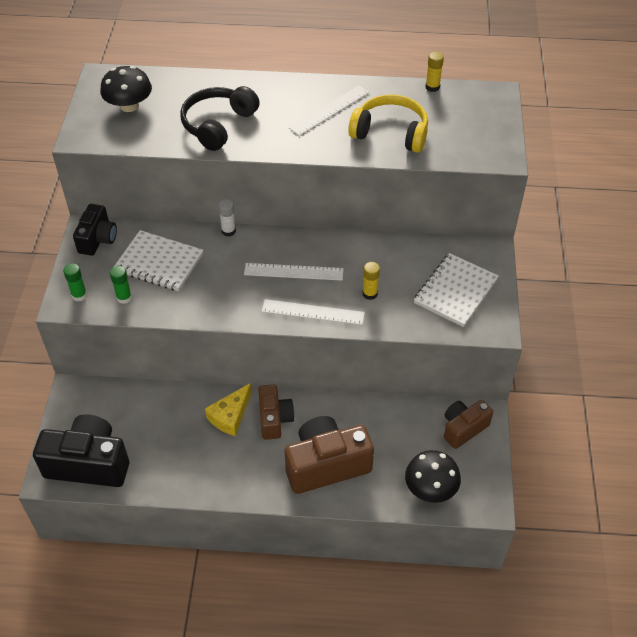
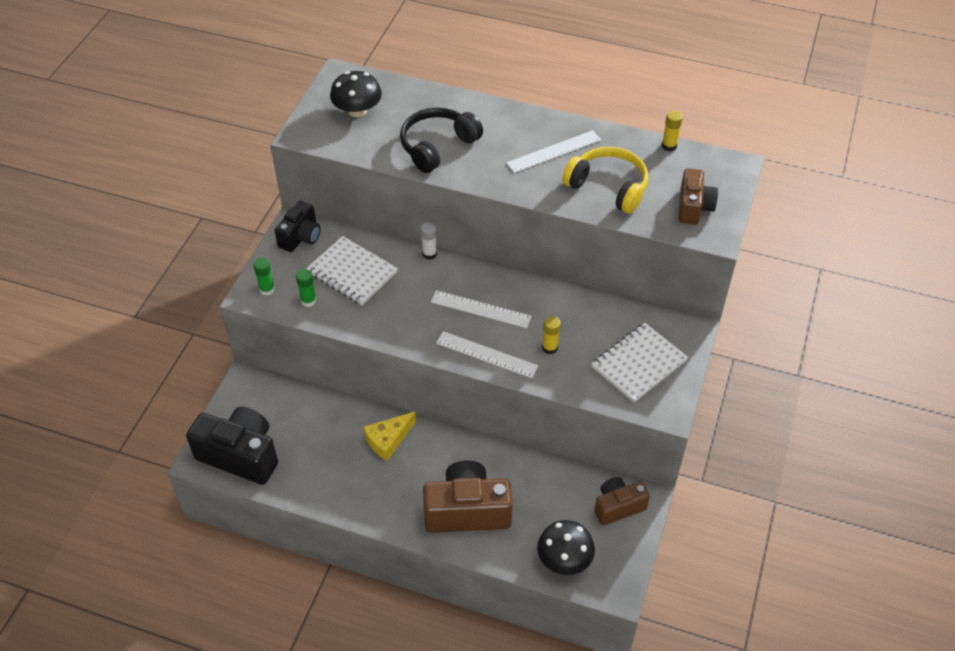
camera: 15 degrees right, 0 degrees up
brown camera [258,384,295,440] -> brown camera moved to [678,168,718,225]

